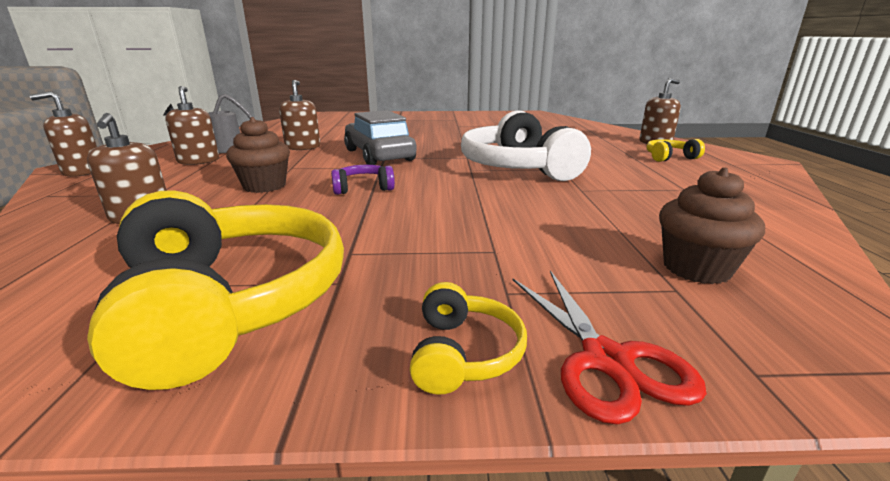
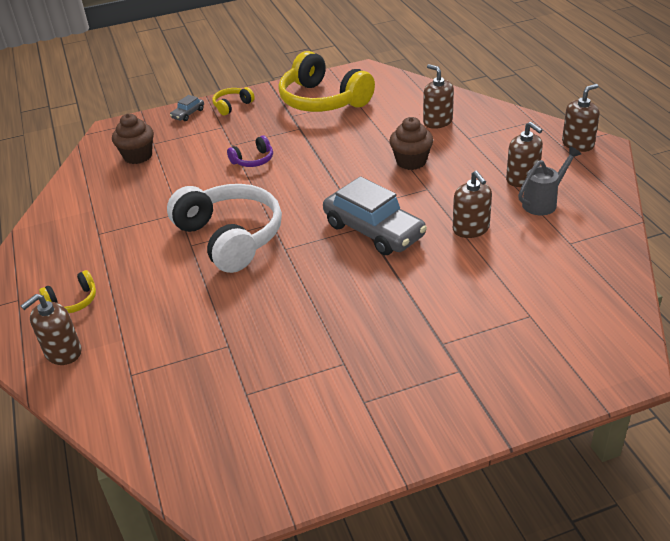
camera: 165 degrees right, 15 degrees up
purple headphones [331,165,395,195] -> purple headphones moved to [227,135,273,167]
yellow headphones [410,282,527,395] -> yellow headphones turned 60 degrees clockwise [212,87,255,116]
red scissors [513,270,707,425] -> grey car [170,95,204,121]

